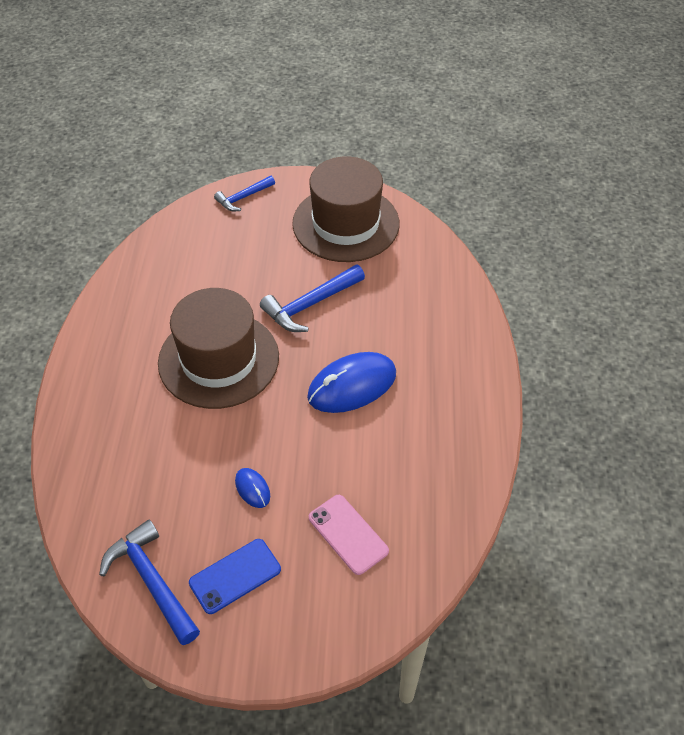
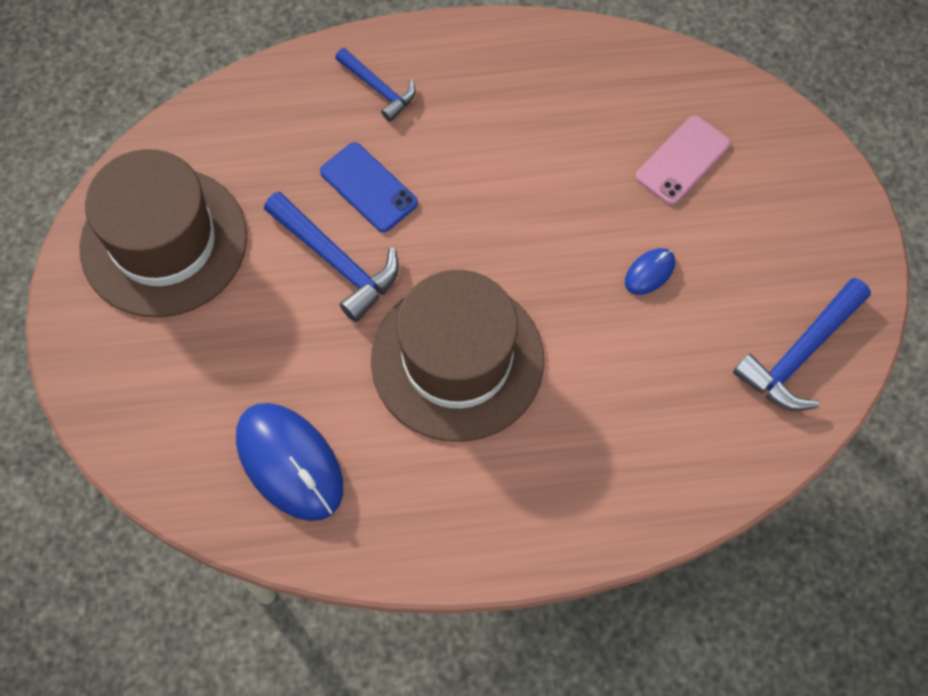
camera: 100 degrees left, 15 degrees up
blue phone [189,539,281,614] -> blue phone moved to [320,142,418,232]
blue hammer [214,176,275,211] -> blue hammer moved to [335,48,416,122]
blue mouse [307,352,396,413] -> blue mouse moved to [236,403,343,521]

